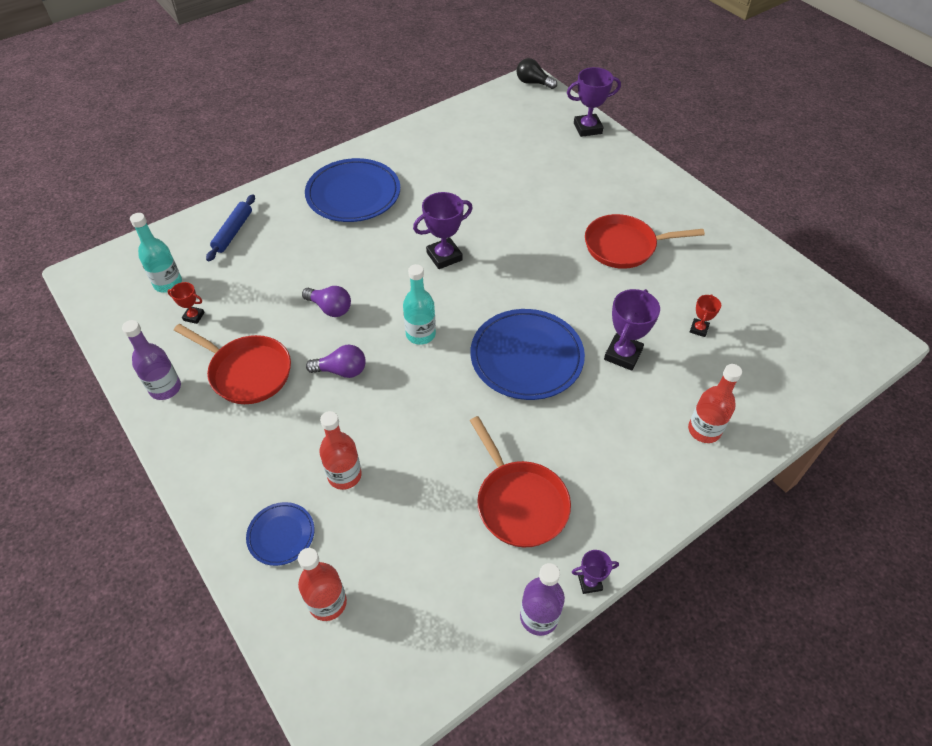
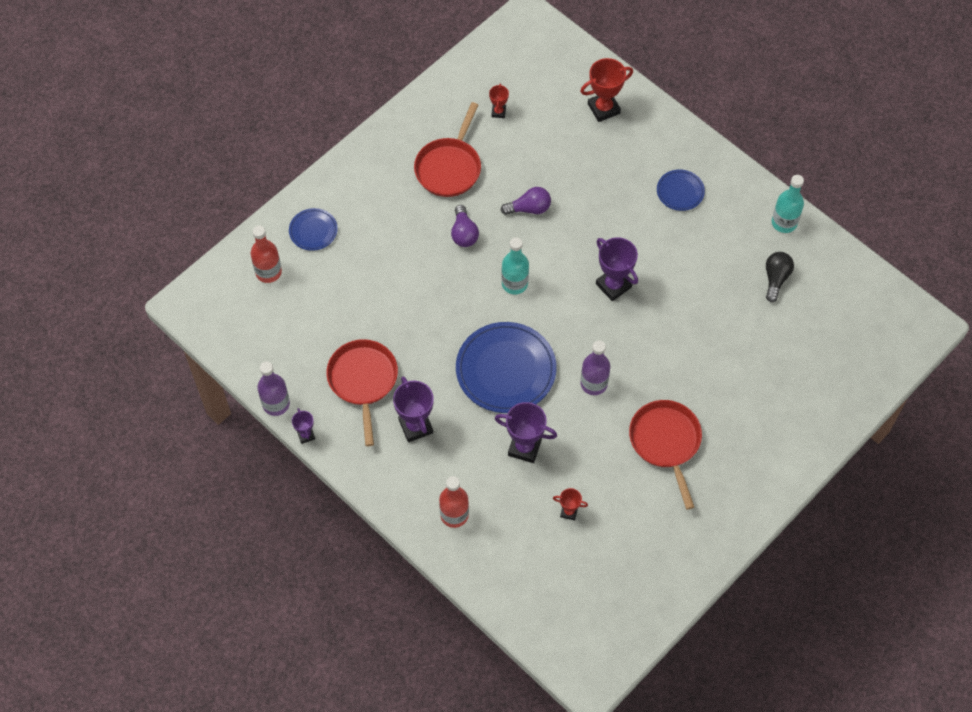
camera: 80 degrees right, 10 degrees up
purple bottle [122,320,181,400] -> purple bottle moved to [581,341,610,395]
turquoise bottle [130,213,182,293] -> turquoise bottle moved to [772,175,804,233]
blue rolling pin [206,194,255,261] -> red trophy [580,58,633,122]
purple light bulb [302,286,351,317] -> purple light bulb turned 120 degrees counterclockwise [501,187,551,215]
blue plate [305,158,400,222] -> blue plate [657,169,705,211], size x0.50
red bottle [319,411,362,490] -> none
red pan [470,416,571,547] -> red pan turned 120 degrees clockwise [326,339,398,446]
black light bulb [517,58,557,89] -> black light bulb moved to [766,252,794,302]
purple trophy [567,67,621,137] -> purple trophy moved to [393,376,434,442]

